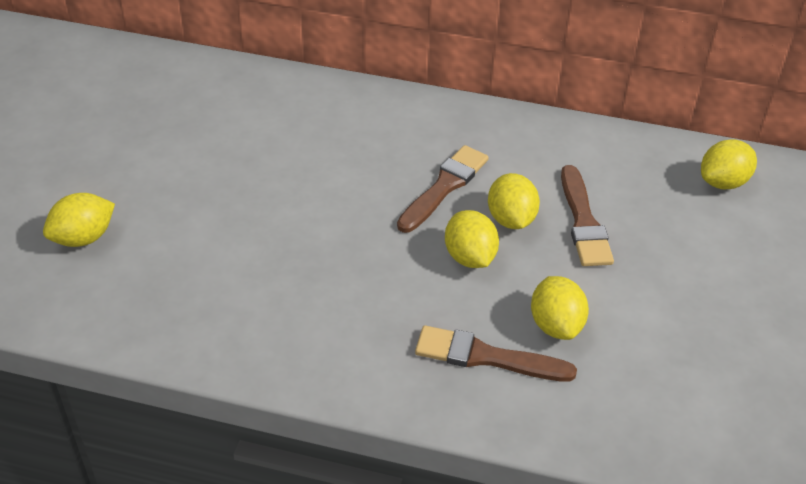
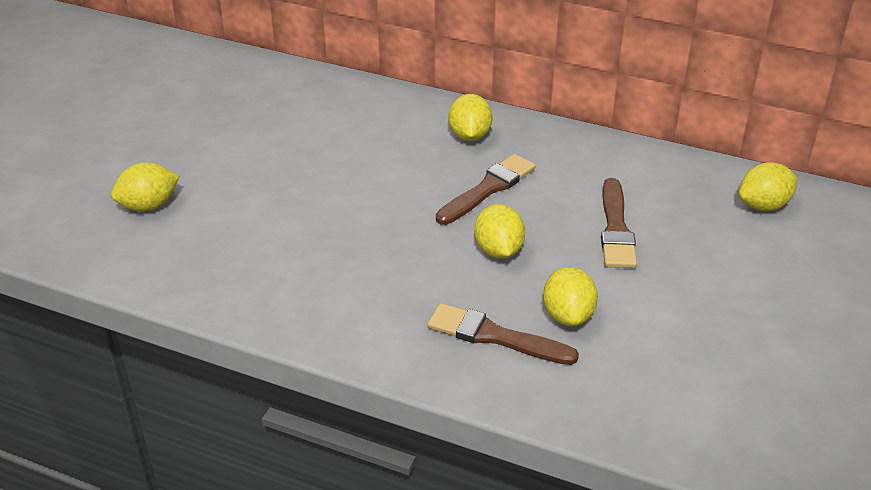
camera: 10 degrees right, 5 degrees down
yellow lemon [488,173,540,229] -> yellow lemon moved to [448,94,493,141]

